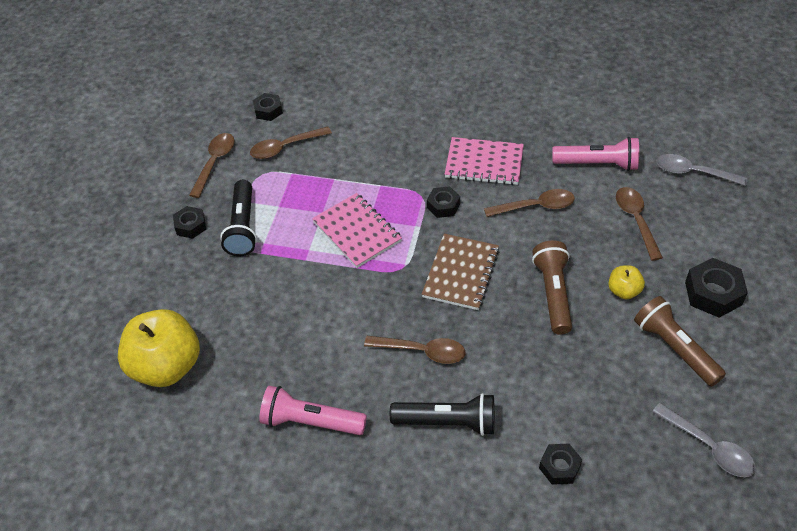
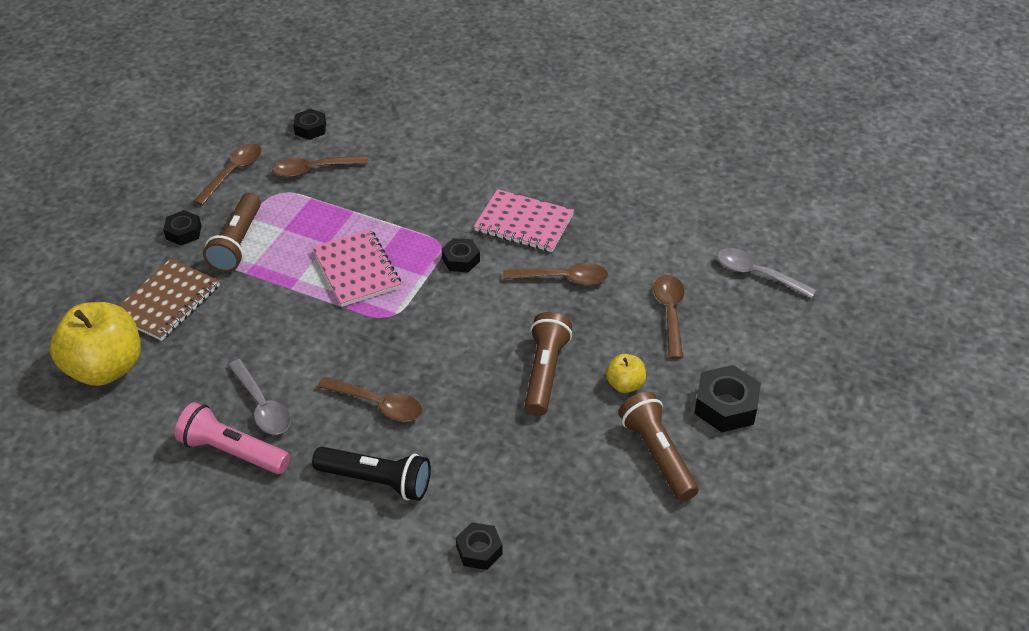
camera: 10 degrees right, 5 degrees down
black flashlight [220,180,257,256] -> brown flashlight [203,193,261,272]
brown notebook [422,234,499,310] -> brown notebook moved to [119,259,220,341]
pink flashlight [553,137,639,171] -> none
grey spoon [652,403,756,477] -> grey spoon moved to [228,359,291,434]

